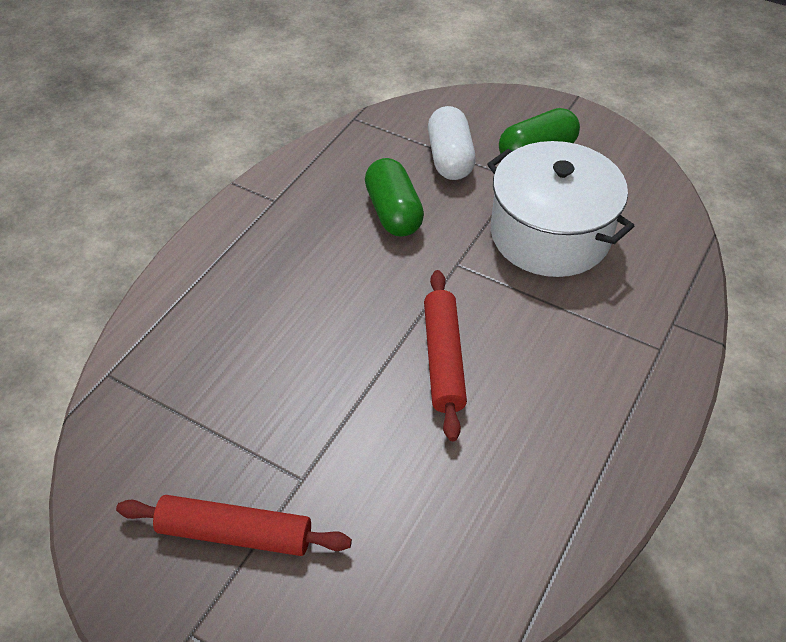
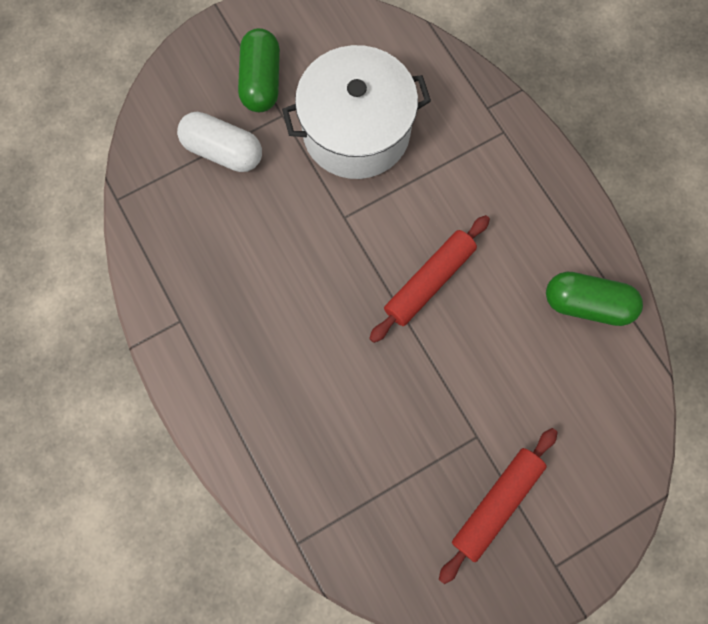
camera: 60 degrees left, 25 degrees up
green capsule [365,158,424,237] -> green capsule moved to [546,272,643,326]
red rolling pin [424,270,467,441] -> red rolling pin turned 75 degrees counterclockwise [369,215,490,343]

